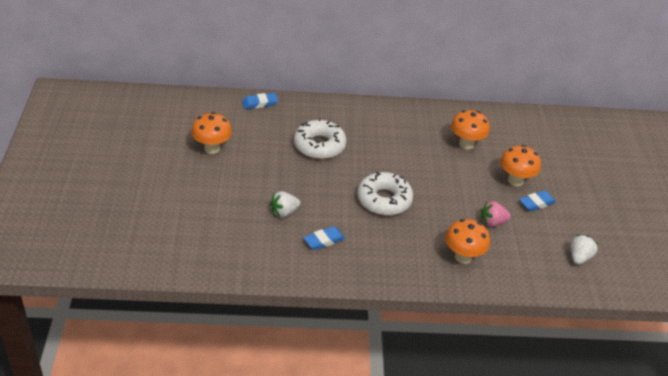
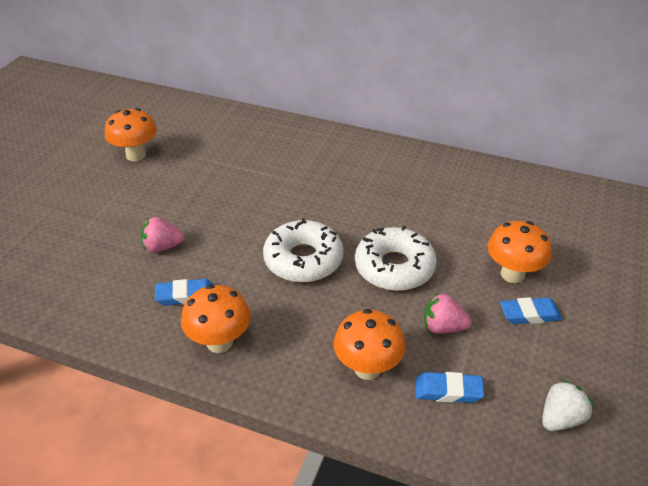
camera: 25 degrees right, 0 degrees up
blue eraser [242,93,278,109] -> blue eraser moved to [415,372,484,403]
white strawberry [270,191,300,217] -> pink strawberry [141,217,184,253]
white donut [294,118,346,159] -> white donut moved to [355,226,437,291]
orange mushroom [451,110,490,149] -> orange mushroom moved to [181,285,251,353]

